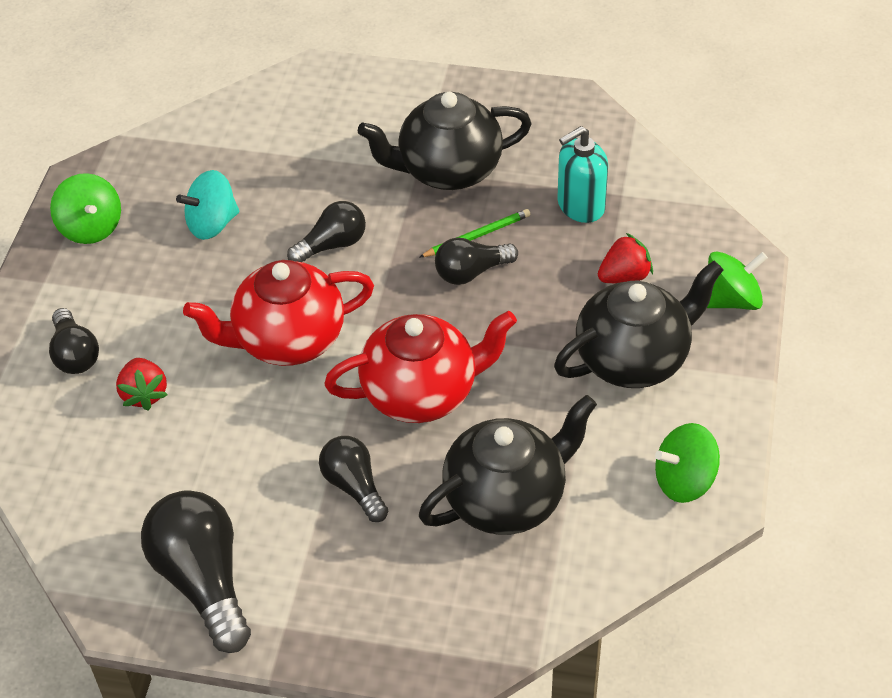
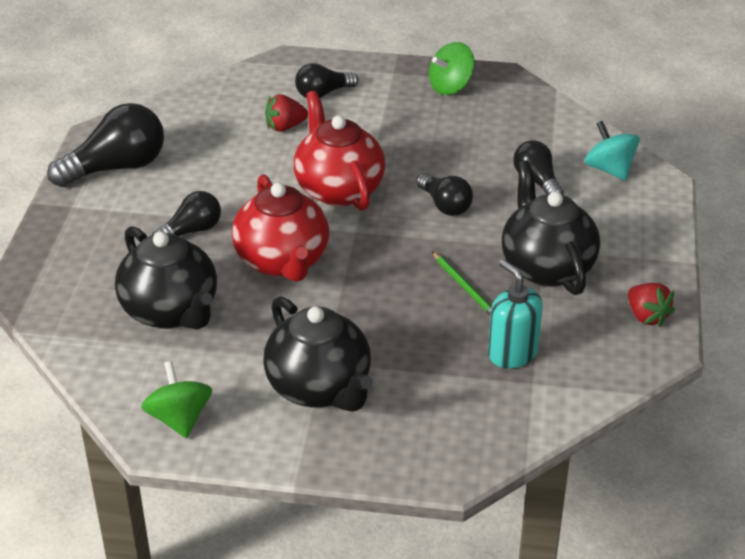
camera: 85 degrees right, 10 degrees down
turquoise spinning top [176,170,239,240] -> turquoise spinning top moved to [585,121,640,181]
black light bulb [435,238,518,285] -> black light bulb moved to [513,140,564,195]
red strawberry [598,233,653,283] -> red strawberry moved to [628,283,675,327]
green spinning top [707,251,768,310] -> none

